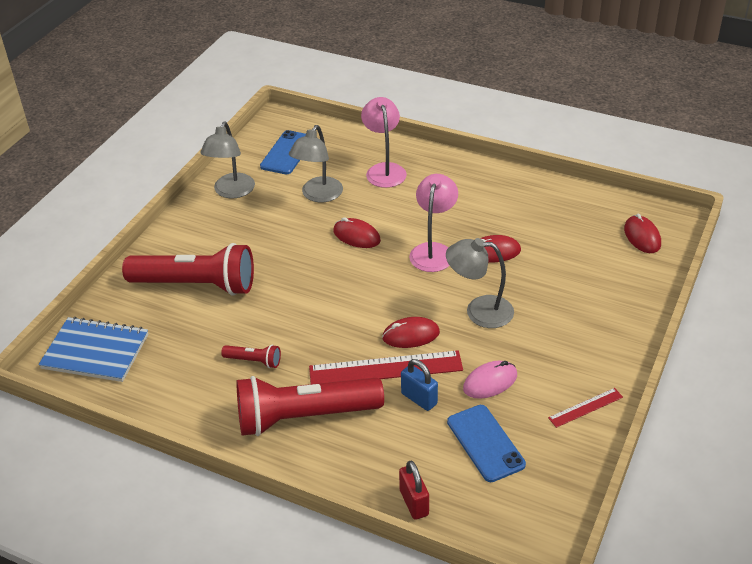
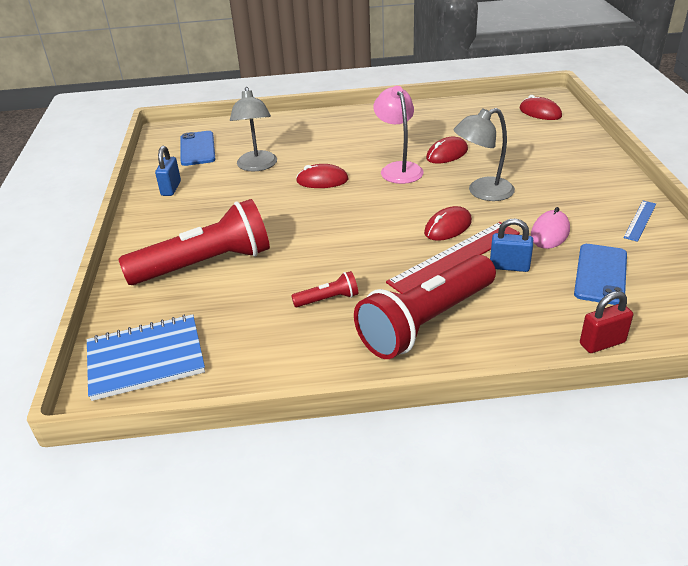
camera: 30 degrees left, 5 degrees down
grey lamp [200,122,255,198] -> blue padlock [155,146,181,196]
pink lamp [361,97,407,188] -> none
red padlock [399,461,429,520] -> red padlock turned 60 degrees counterclockwise [580,291,633,353]
blue phone [447,405,526,482] -> blue phone turned 75 degrees clockwise [574,244,627,305]
red ruler [548,388,623,428] -> blue ruler [623,201,656,242]

